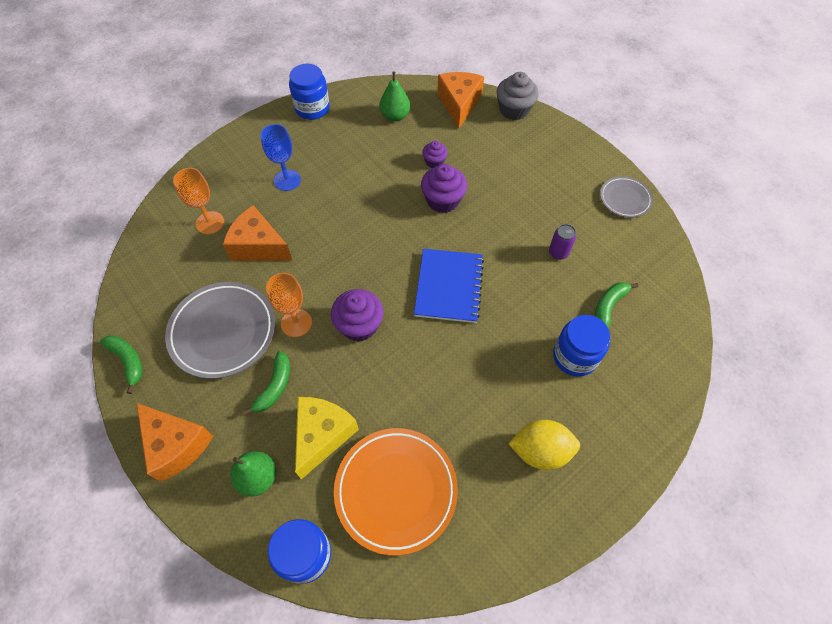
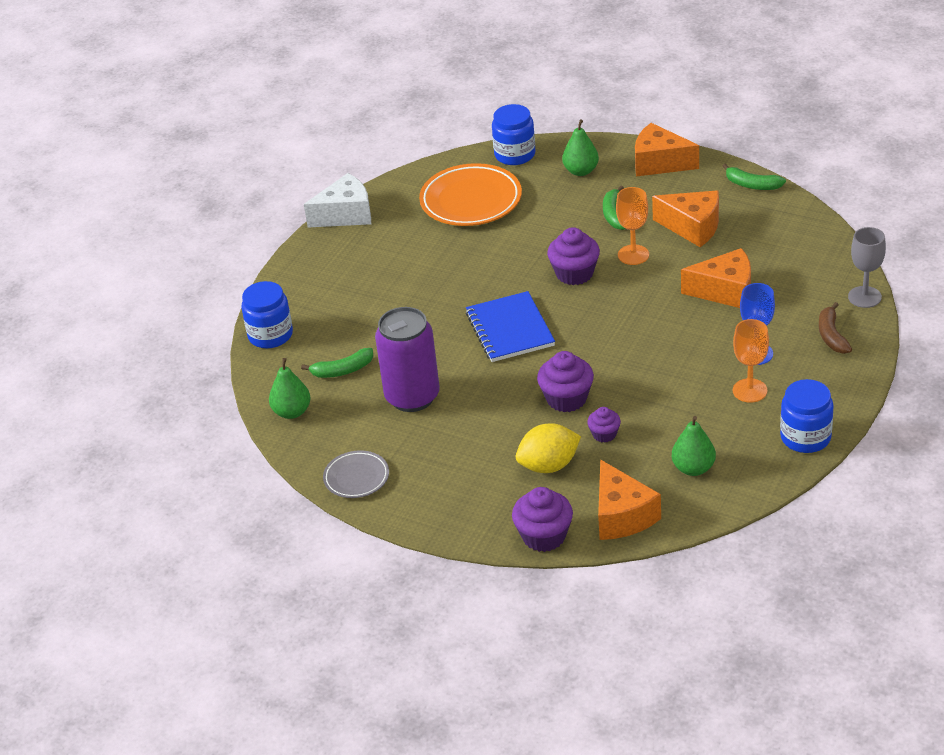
camera: 160 degrees right, 20 degrees down
grey plate [165,282,275,379] -> orange cheese [652,190,719,247]
orange goblet [173,168,224,234] -> orange goblet moved to [733,319,769,403]
yellow cheese [295,397,359,479] -> none
grey cupcake [497,72,539,120] -> purple cupcake [512,487,573,552]
yellow lemon [509,420,580,470] -> yellow lemon moved to [516,423,581,473]
purple can [549,224,576,260] -> purple can [375,307,440,412], size x2.32
blue jar [553,315,610,377] -> blue jar moved to [241,281,293,348]
green banana [595,282,638,328] -> green banana turned 60 degrees clockwise [301,348,373,378]
none -> green pear [269,358,311,419]
none -> white cheese [304,173,371,228]
none -> brown banana [819,302,852,354]
none -> grey goblet [848,227,886,308]

